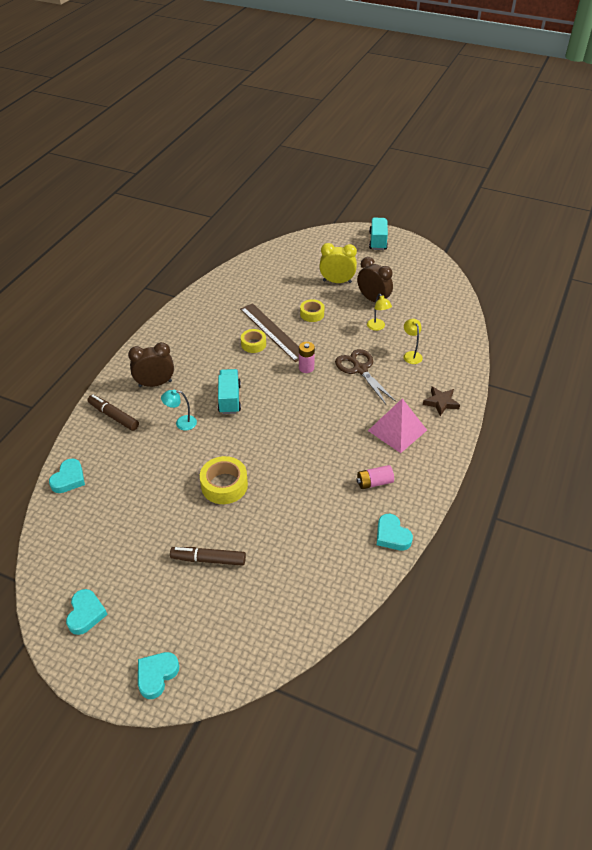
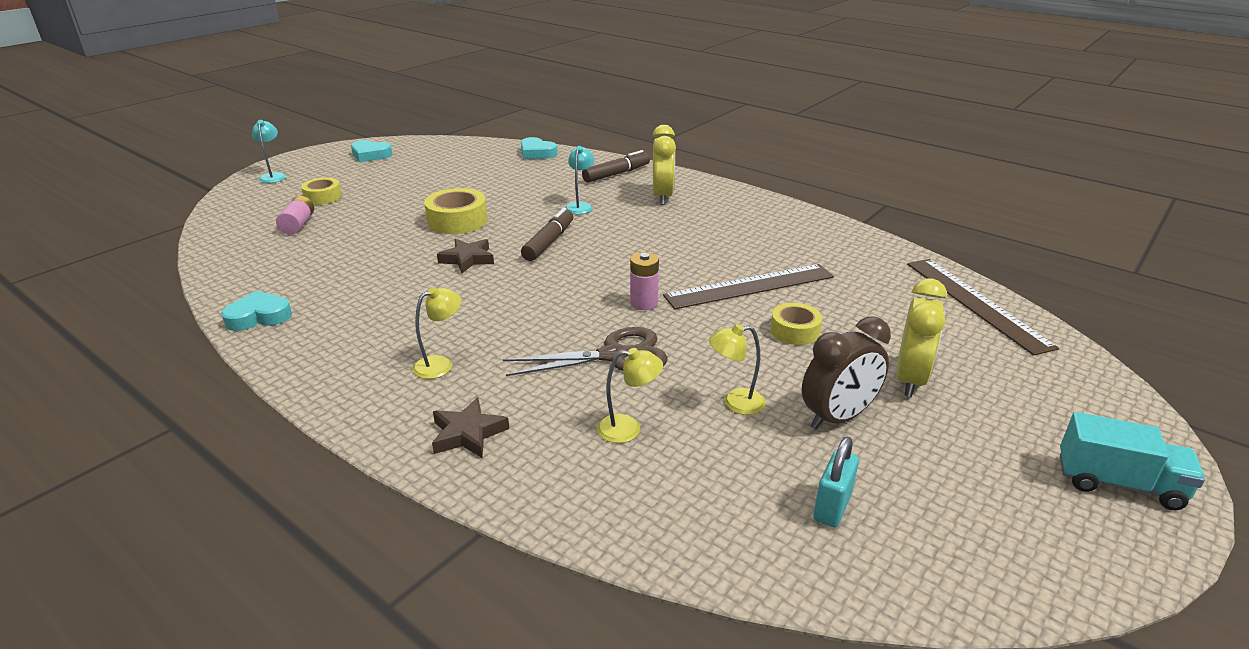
camera: 105 degrees right, 15 degrees down
brown clock [128,342,174,387] -> yellow clock [653,125,676,205]
turquoise heart [138,652,179,699] -> turquoise lamp [252,120,286,183]
brown marker [170,547,246,566] -> brown marker moved to [521,208,574,261]
turquoise truck [218,369,241,414] -> none
yellow tape [241,329,266,353] -> yellow tape moved to [301,178,342,205]
pink battery [357,465,394,489] -> pink battery moved to [276,196,314,234]
pink pyramid [368,398,427,453] -> yellow lamp [412,287,461,379]
none -> brown star [437,239,494,273]
none -> turquoise padlock [813,436,859,527]
none -> brown ruler [907,259,1059,356]

